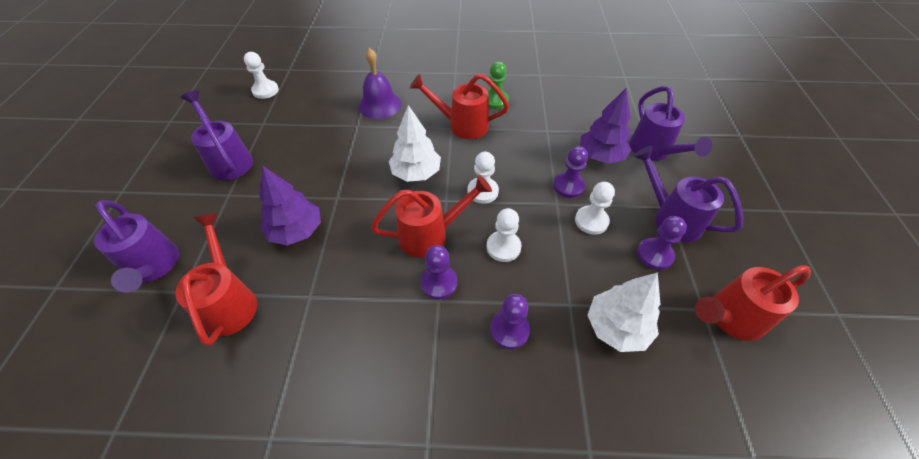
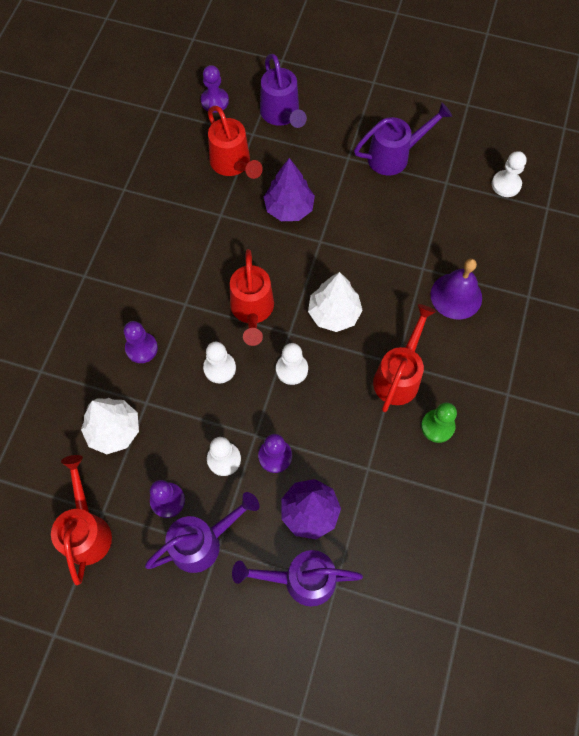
camera: 105 degrees right, 15 degrees up
purple watering can [94,200,179,293] -> purple watering can turned 90 degrees counterclockwise [260,54,307,128]
red watering can [175,214,257,346] -> red watering can turned 60 degrees clockwise [208,106,263,179]
purple pawn [421,245,457,300] -> purple pawn moved to [201,65,229,113]

